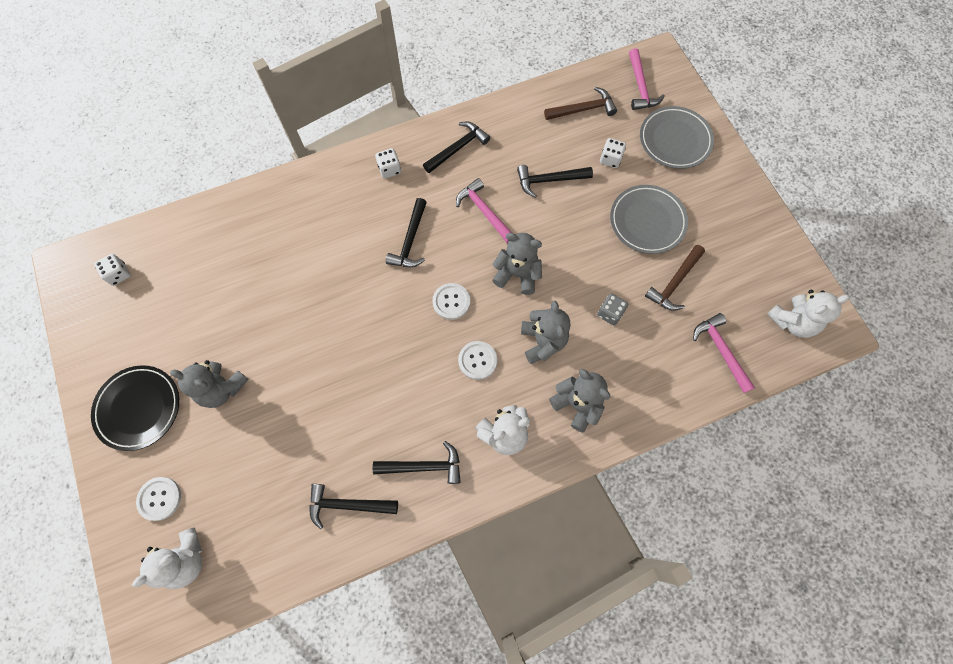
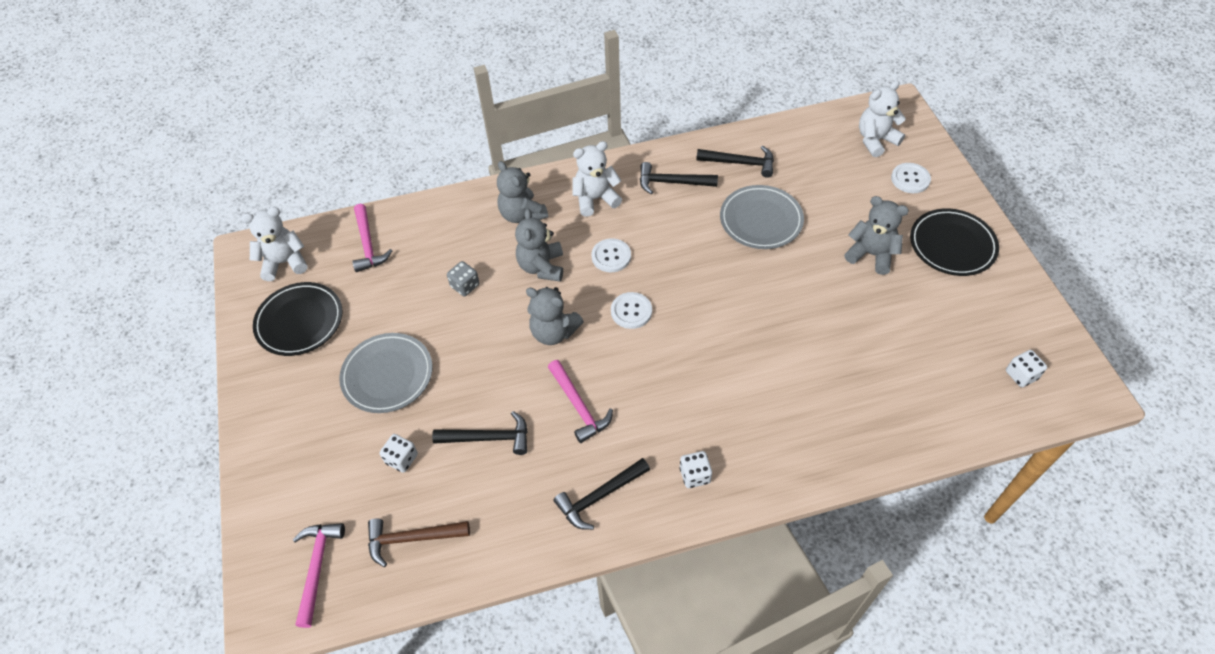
camera: 170 degrees left, 15 degrees down
black hammer [386,198,427,267] -> none
grey plate [640,106,714,169] -> grey plate moved to [720,185,804,249]
brown hammer [645,245,705,311] -> none
none -> black plate [253,282,342,356]

